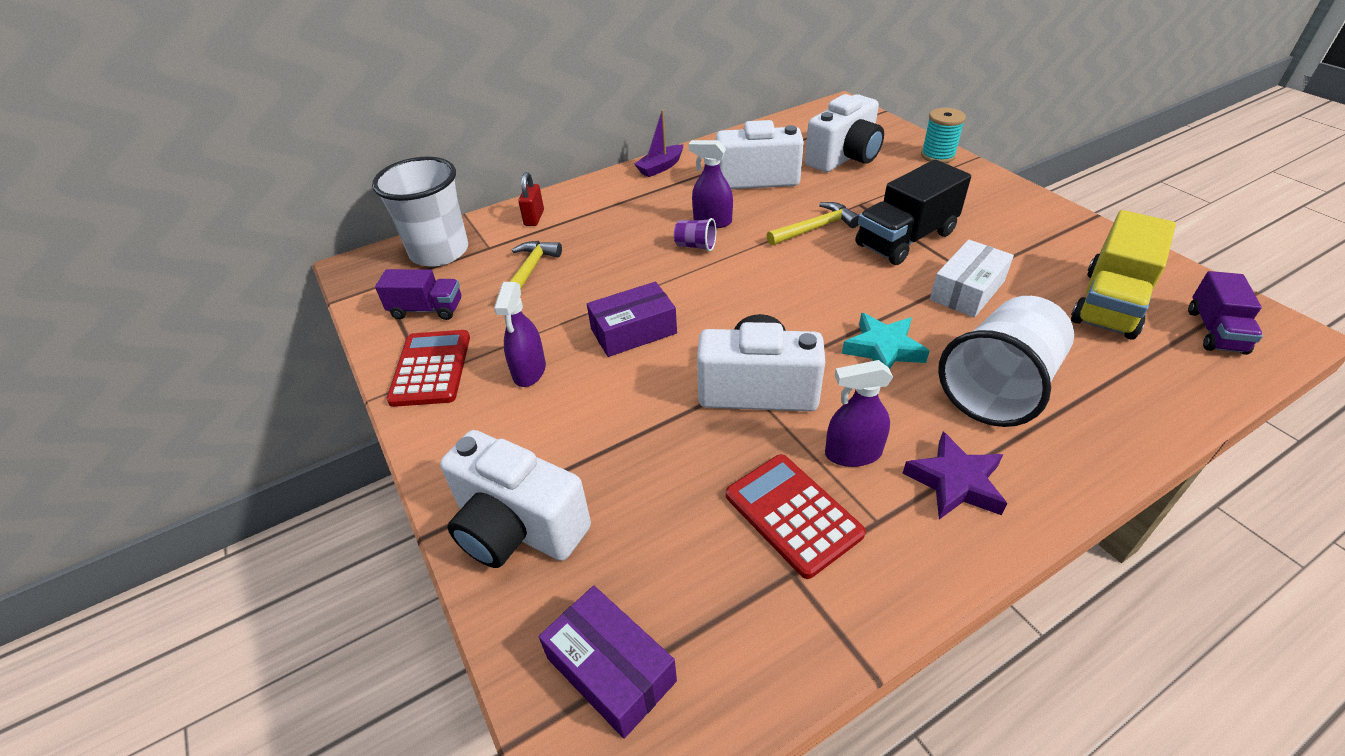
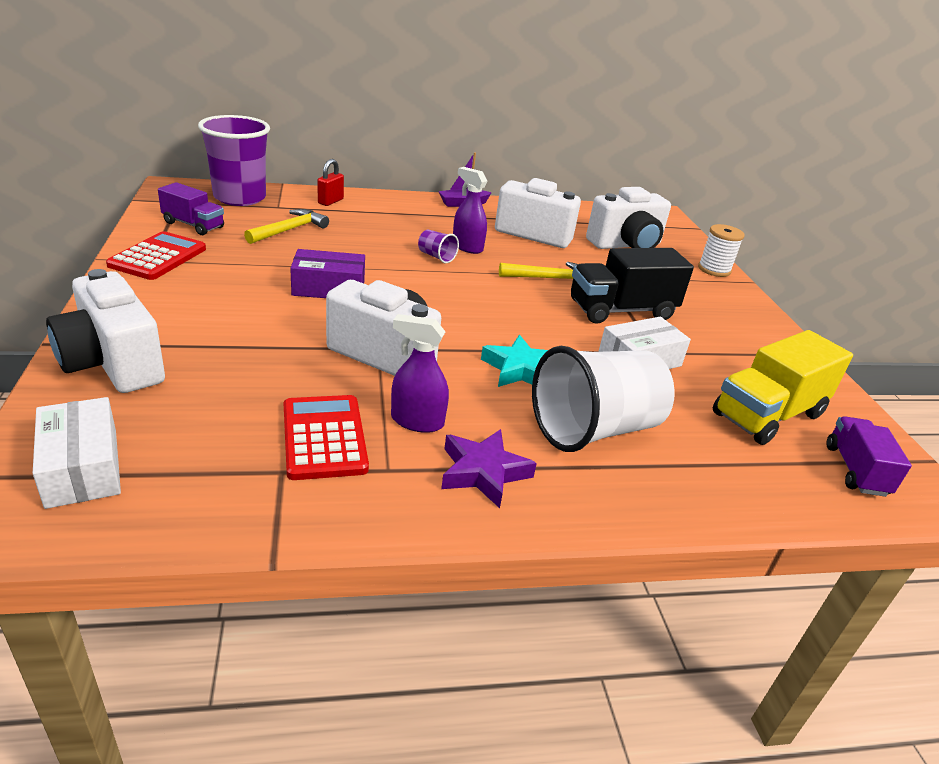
camera: 15 degrees right, 10 degrees down
white cup [372,156,468,267] -> purple cup [198,115,270,206]
purple spray bottle [494,282,546,387] -> none
purple box [539,586,677,739] -> white box [33,397,121,509]
turquoise spool [921,108,966,163] -> white spool [698,224,744,277]
purple truck [1188,271,1263,355] -> purple truck turned 150 degrees clockwise [826,416,912,497]

